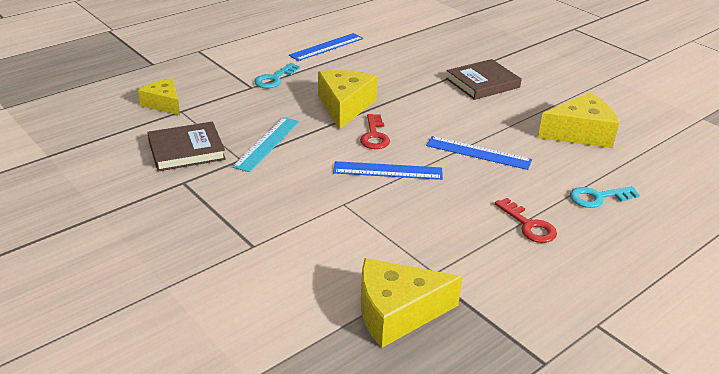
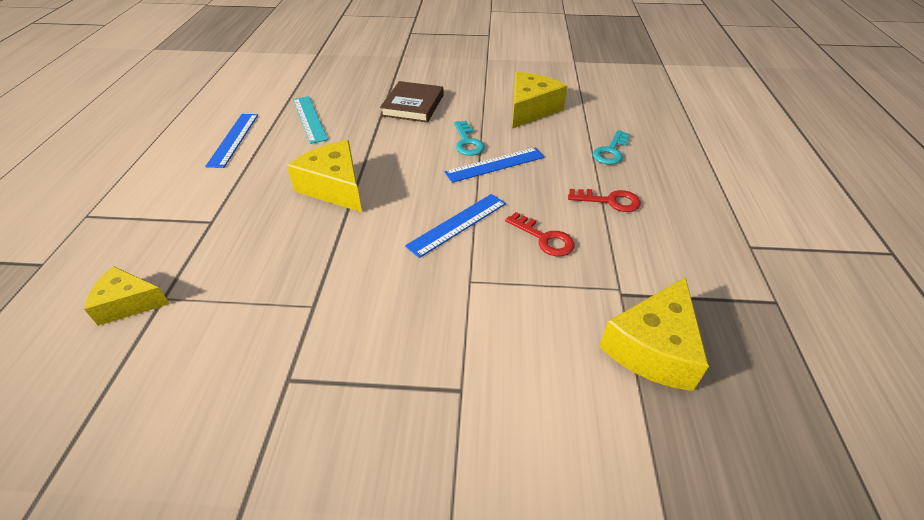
camera: 45 degrees left, 10 degrees up
brown book [147,122,226,171] -> none
turquoise ruler [232,117,299,172] -> turquoise ruler moved to [293,96,328,144]
turquoise key [254,63,300,88] -> turquoise key moved to [454,121,484,156]
red key [360,114,390,149] -> red key moved to [505,212,575,256]

